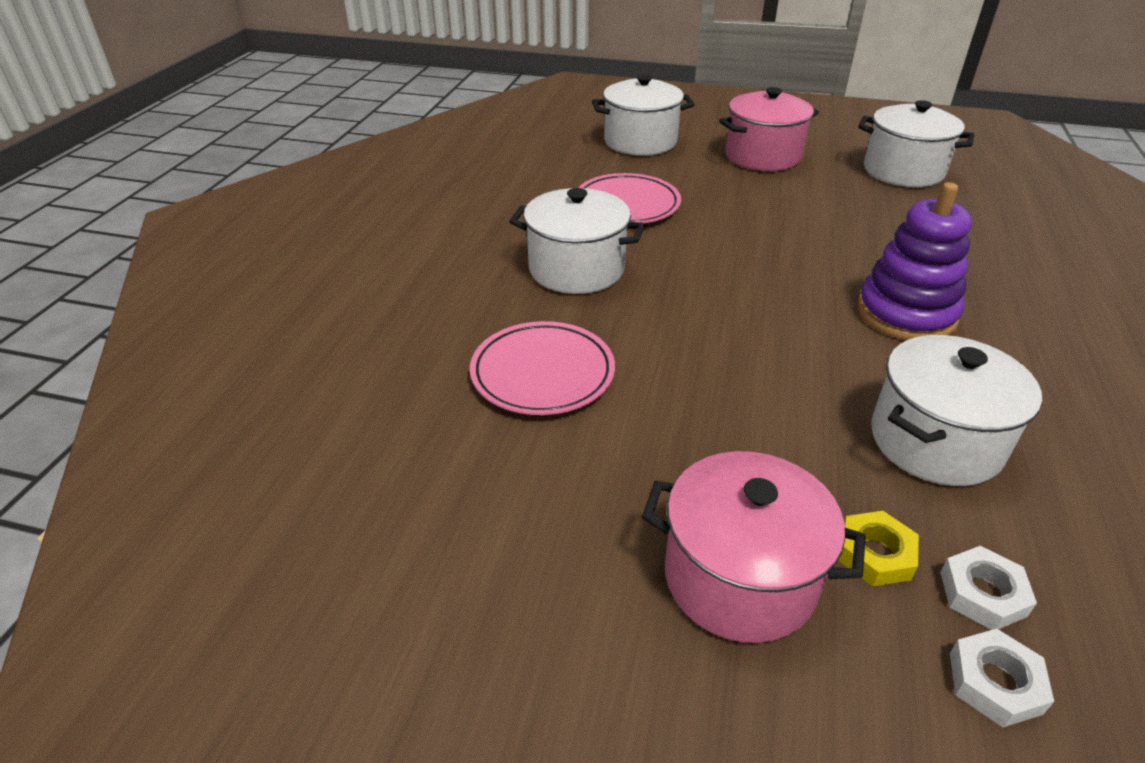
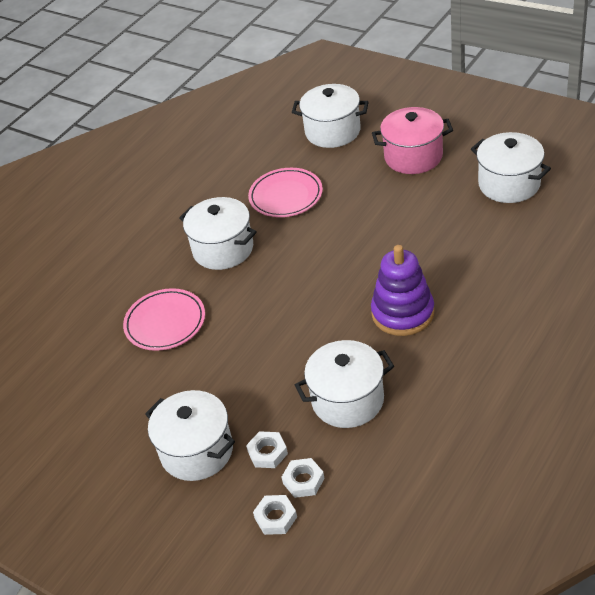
camera: 25 degrees right, 5 degrees up
pink pot [642,451,866,643] -> white pot [145,390,235,481]
yellow nut [838,511,919,586] -> white nut [246,431,288,468]

